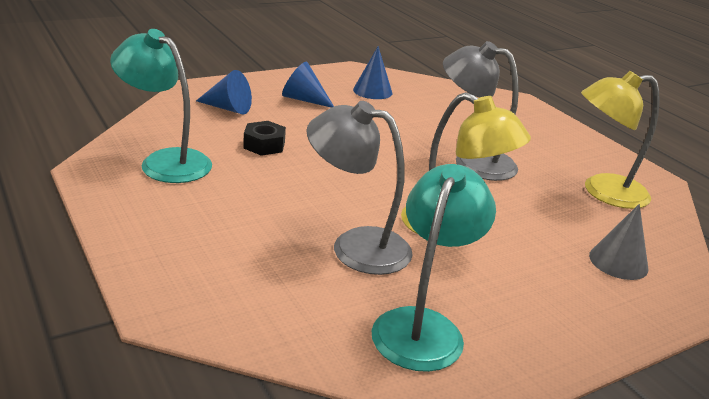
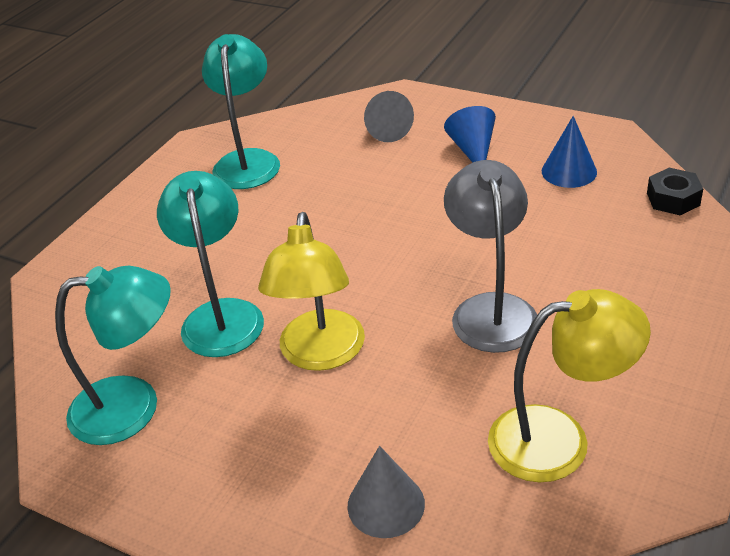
camera: 65 degrees right, 10 degrees up
blue cone [196,70,252,114] -> grey cone [364,91,414,142]
black nut [243,121,286,156] -> black nut moved to [647,168,703,215]
grey lamp [306,101,412,275] -> turquoise lamp [157,171,264,357]
yellow lamp [581,71,660,209] -> yellow lamp turned 120 degrees clockwise [488,289,651,483]

